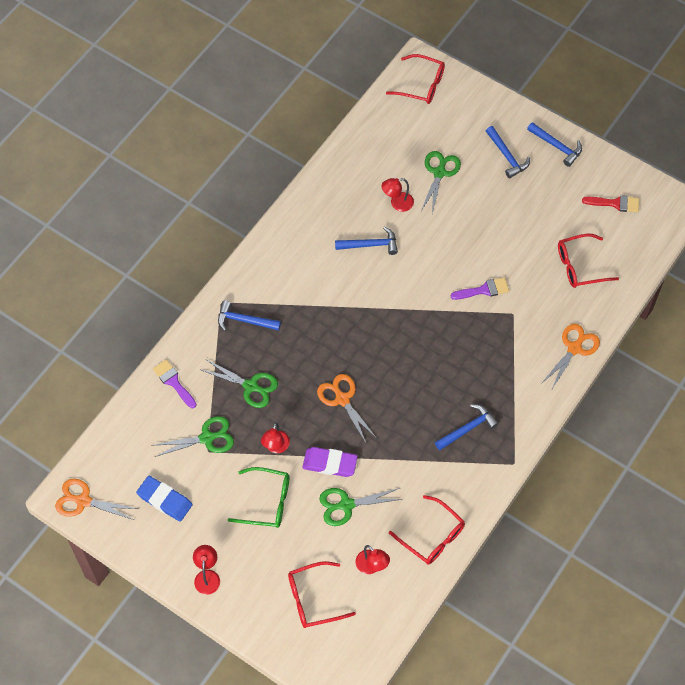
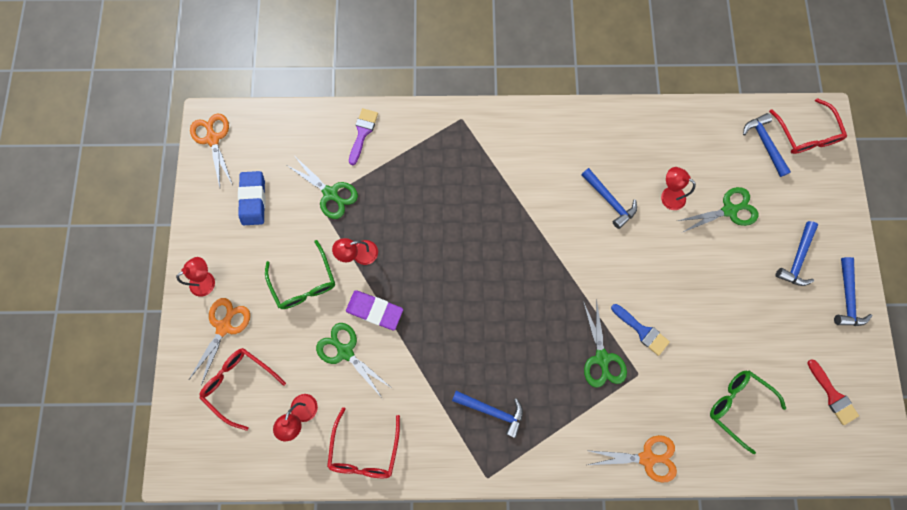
camera: 55 degrees right, 15 degrees up
green scissors [202,360,278,408] -> green scissors moved to [583,299,627,388]
blue hammer [218,300,281,331] -> blue hammer moved to [743,113,791,177]
purple eraser [302,447,358,477] -> purple eraser turned 45 degrees counterclockwise [346,290,403,330]
orange scissors [317,374,376,445] -> orange scissors moved to [189,298,250,385]
purple brush [451,277,509,300] -> blue brush [611,304,670,356]
red glasses [558,233,619,288] -> green glasses [710,370,786,454]

